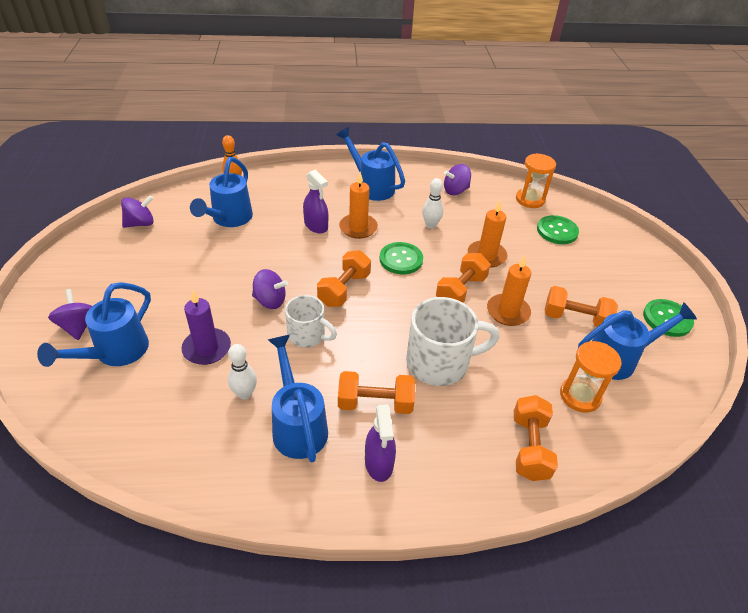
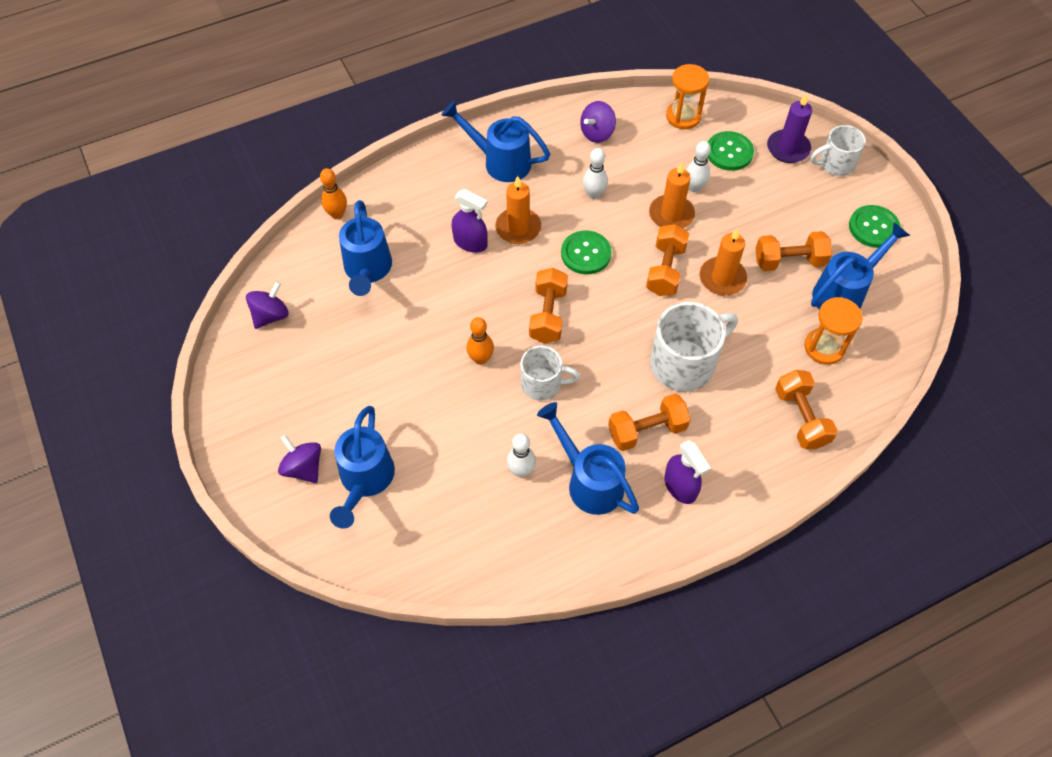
camera: 20 degrees left, 15 degrees up
purple candle [182,291,231,365] -> purple candle moved to [767,93,812,163]
purple spinning top [252,269,288,309] -> orange bowling pin [466,317,494,365]
none -> white bowling pin [686,141,711,193]
none -> white mug [811,125,866,176]

